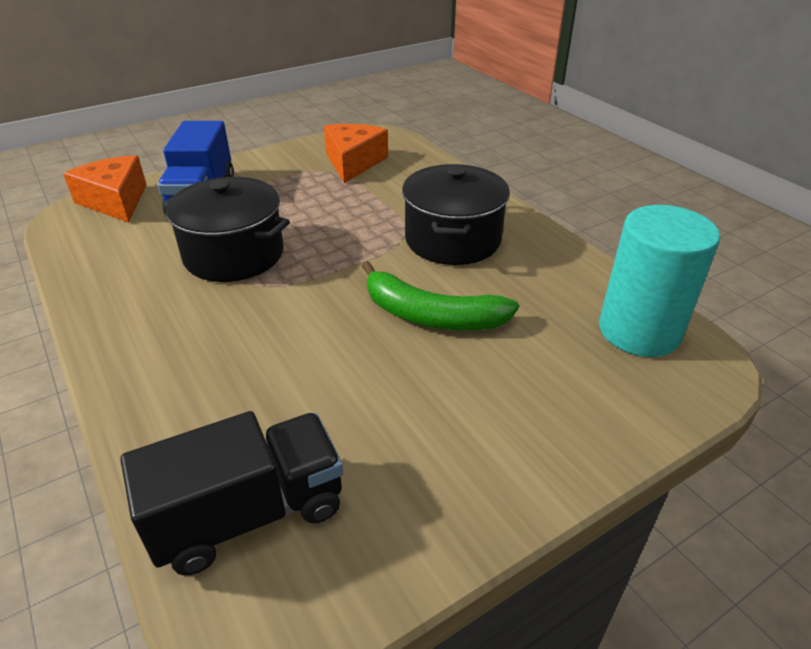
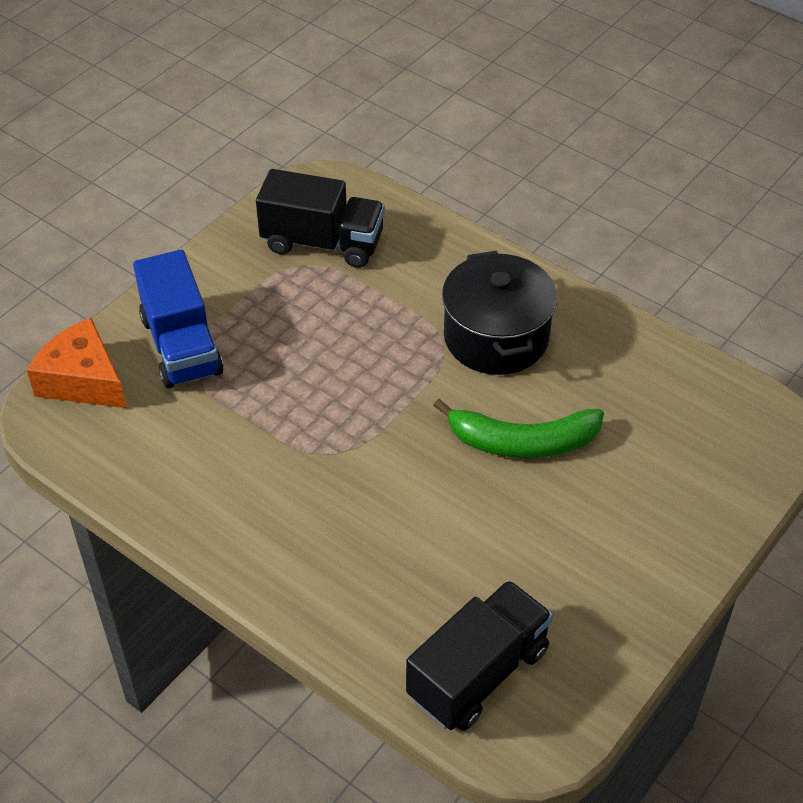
camera: 20 degrees left, 10 degrees up
black pot [163,177,290,282] -> none
orange cheese [324,124,388,183] -> black truck [256,169,385,268]
turquoise cylinder [599,205,720,357] -> none

